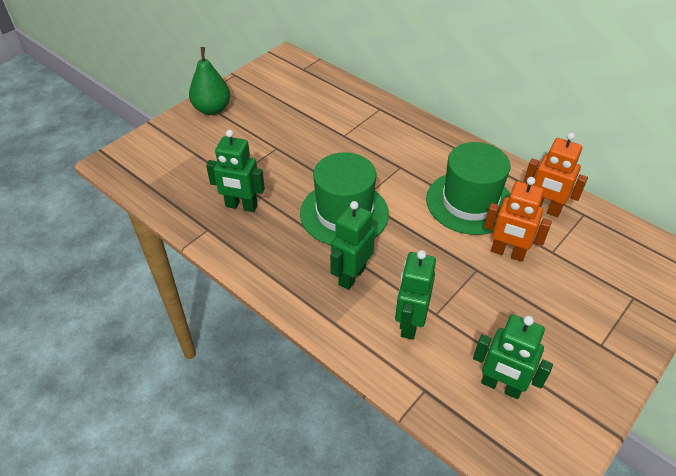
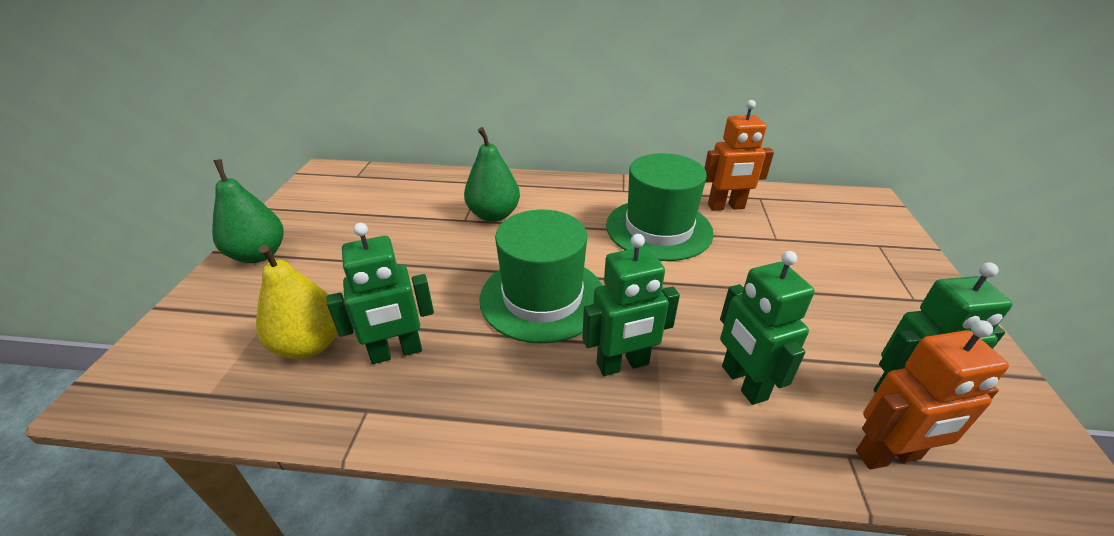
camera: 35 degrees left, 10 degrees down
green robot [330,201,375,290] -> green robot turned 105 degrees counterclockwise [582,234,680,376]
orange robot [484,177,552,261] -> orange robot moved to [856,320,1009,469]
none -> yellow pear [256,245,337,359]
none -> green pear [464,127,520,222]

